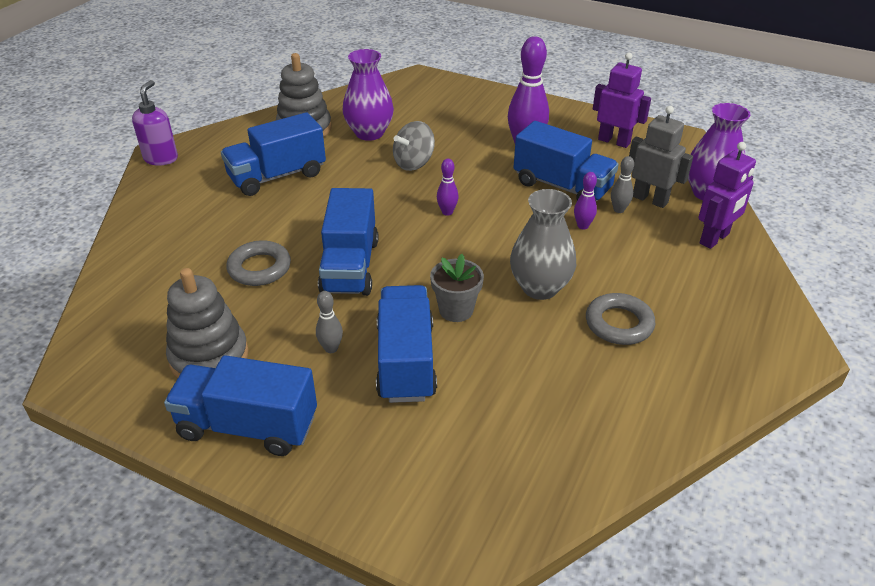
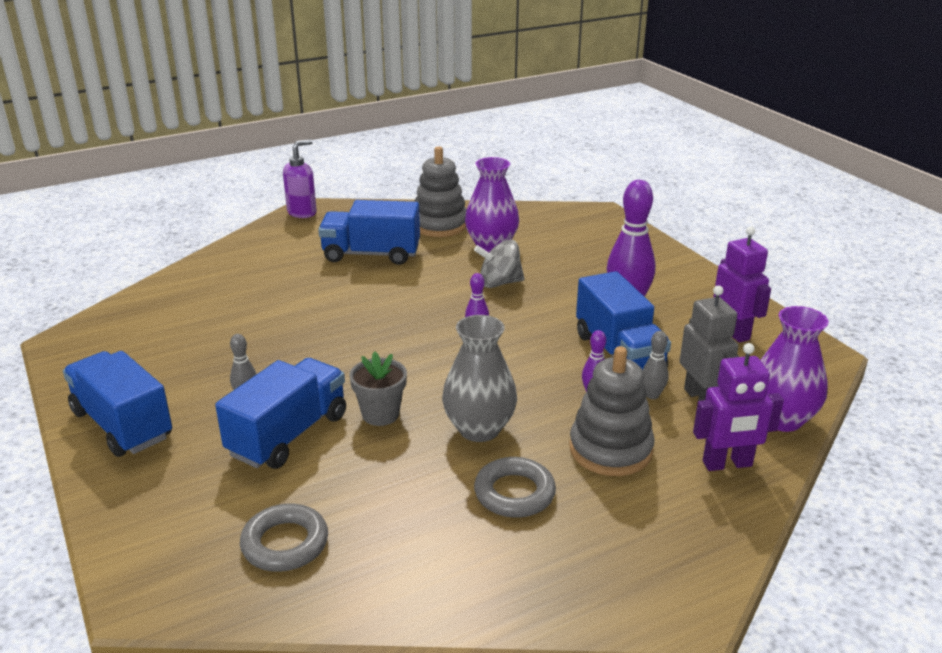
camera: 35 degrees right, 10 degrees down
grey stacking toy [166,268,249,378] -> grey stacking toy moved to [569,346,655,476]
grey ring [226,240,291,286] -> grey ring moved to [240,503,328,572]
blue truck [318,188,378,296] -> none

